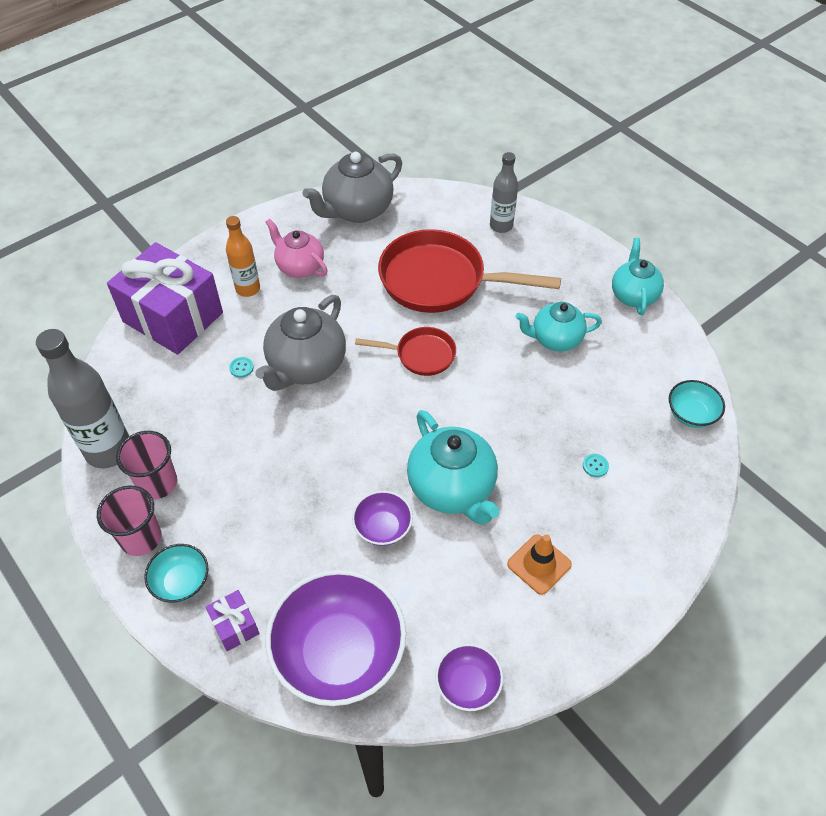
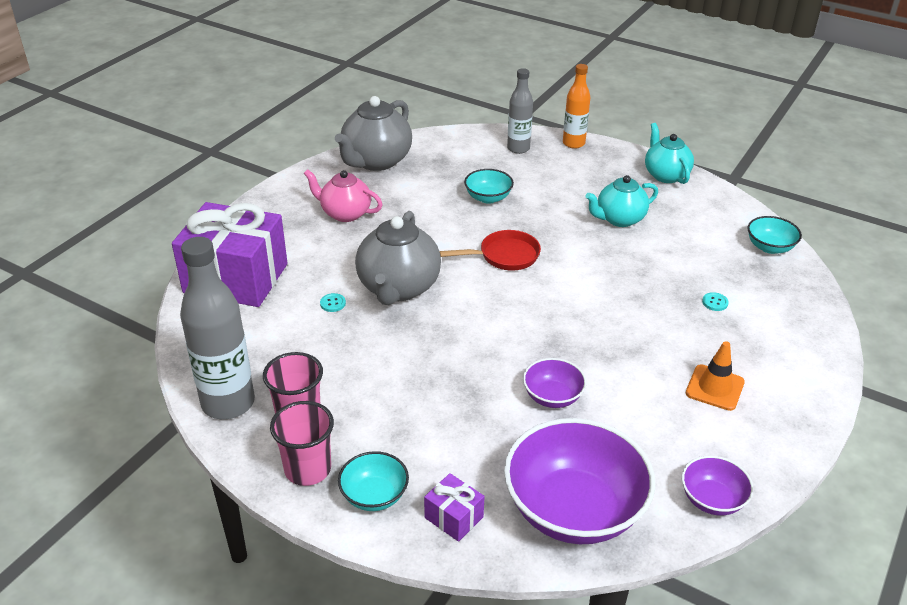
camera: 20 degrees left, 15 degrees down
orange bottle [226,216,260,297] -> orange bottle moved to [563,64,591,149]
red pan [378,229,561,313] -> turquoise bowl [464,169,514,204]
turquoise teapot [407,410,500,525] -> none

